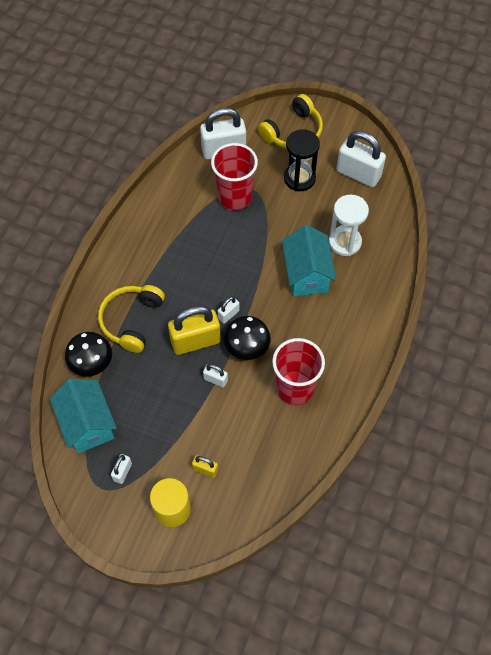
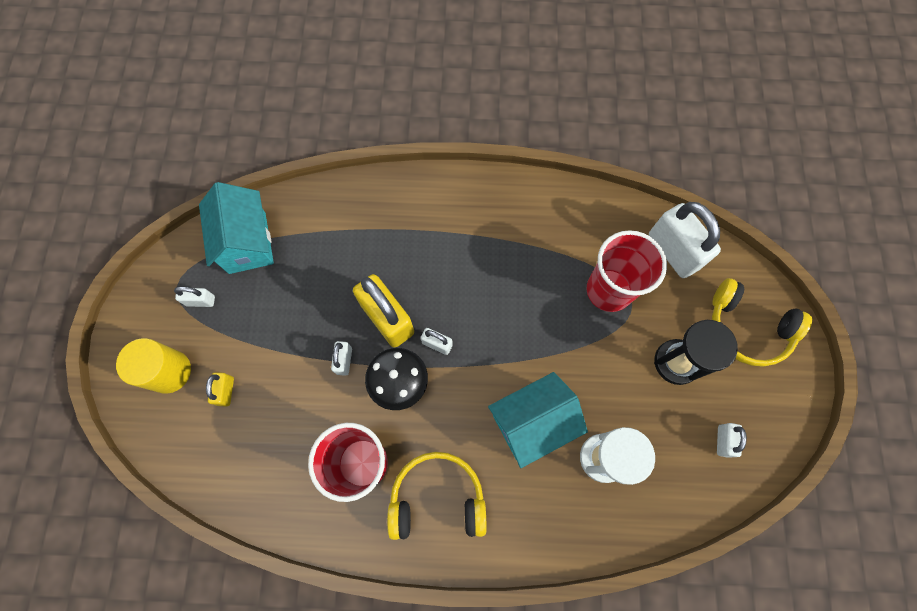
camera: 70 degrees right, 10 degrees up
turquoise house [50,378,117,453] -> turquoise house turned 60 degrees counterclockwise [199,182,274,274]
black mushroom [65,332,112,377] -> none
yellow headphones [98,285,165,353] -> yellow headphones moved to [387,452,487,540]
white padlock [336,131,386,187] -> white padlock [717,423,747,458], size x0.47

